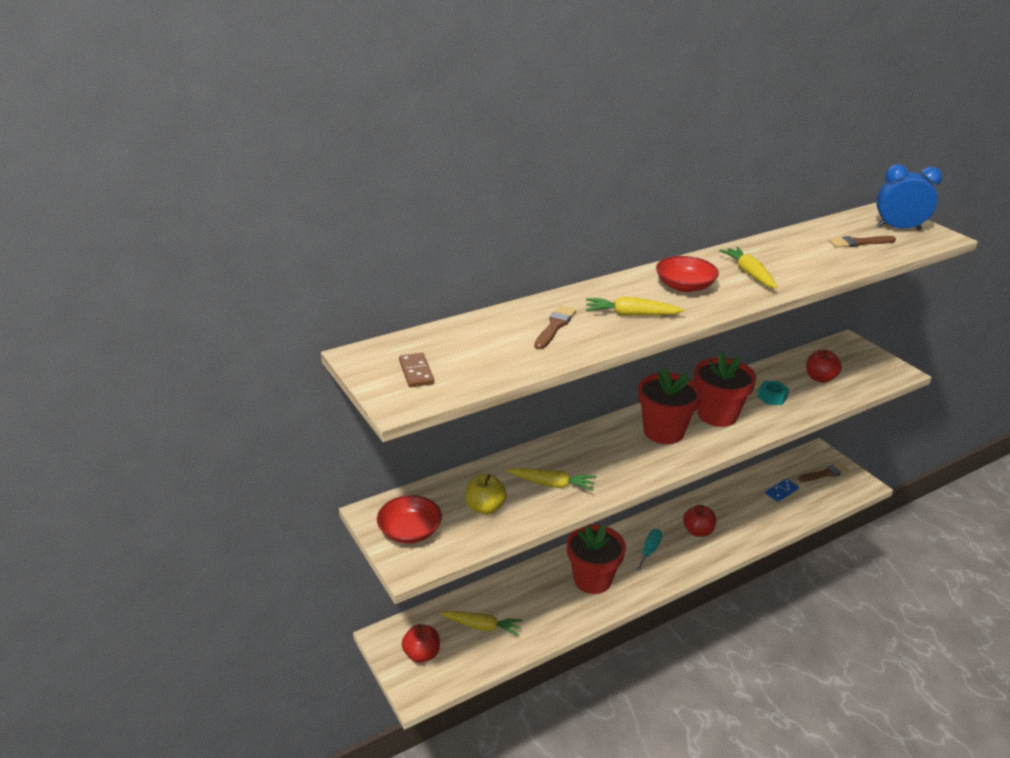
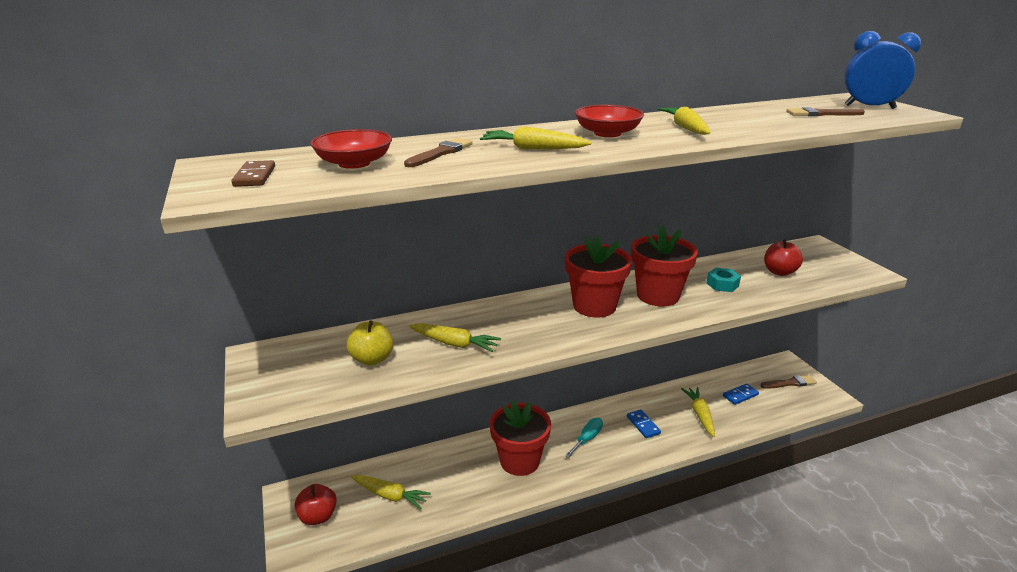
camera: 10 degrees right, 5 degrees down
red bowl [377,495,442,544] -> red bowl moved to [310,129,392,169]
red apple [683,505,716,537] -> blue domino [627,409,661,438]
none -> yellow carrot [681,387,715,437]

